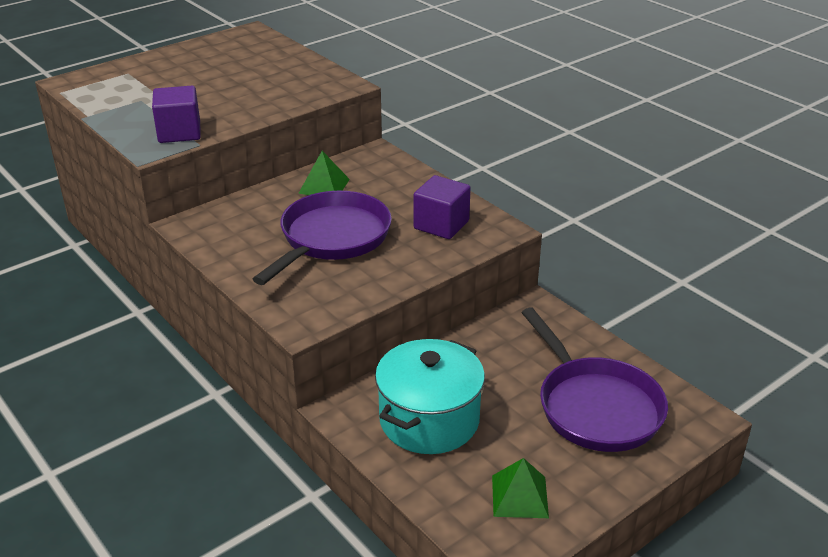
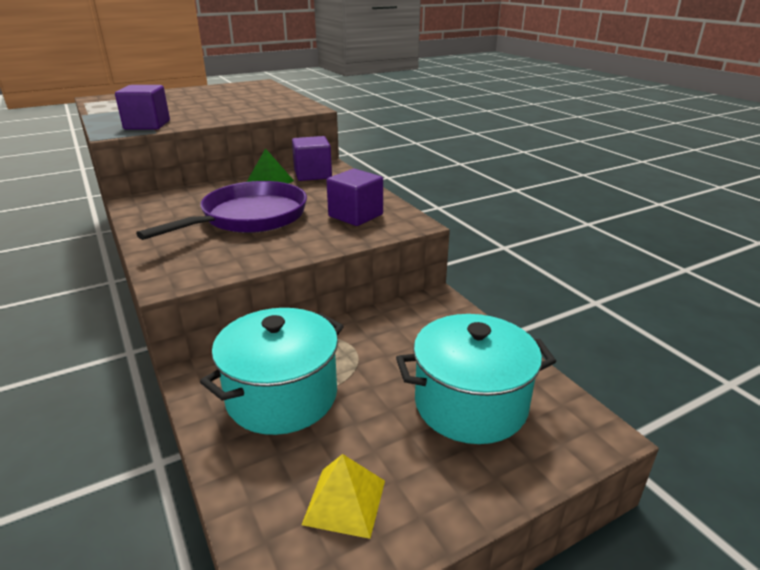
camera: 10 degrees right, 5 degrees down
green pyramid [492,458,549,518] -> yellow pyramid [302,454,385,539]
purple pan [521,307,668,452] -> turquoise pot [396,314,556,444]
none -> purple cube [292,136,332,181]

